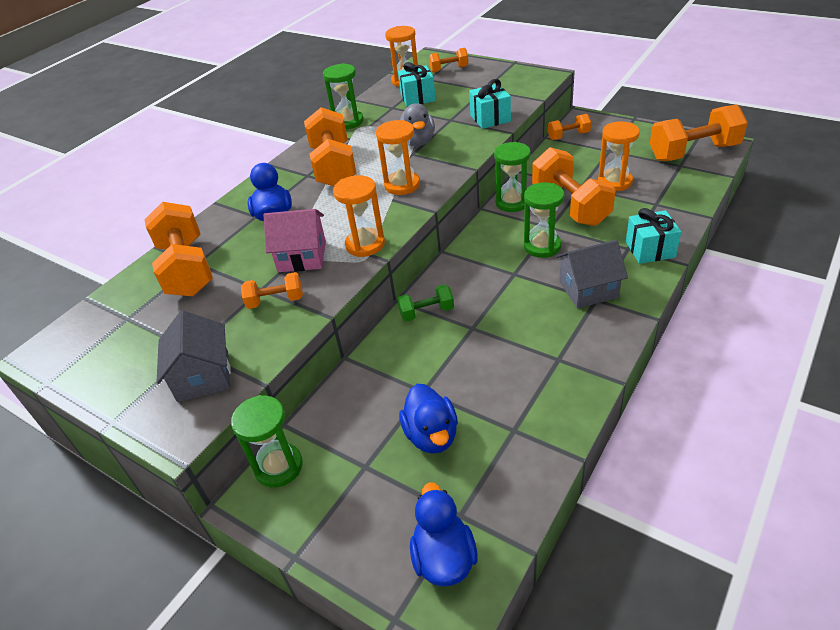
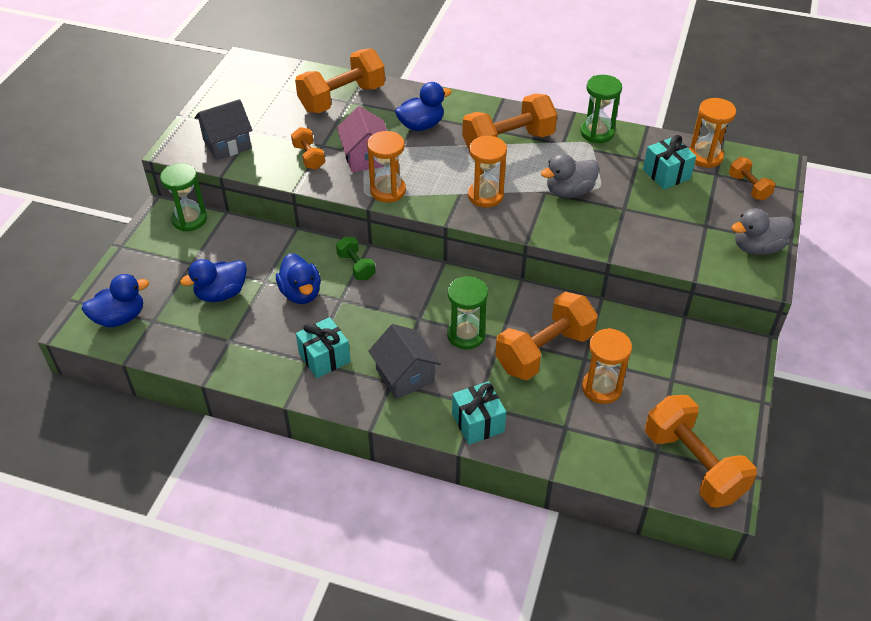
camera: 70 degrees right, 5 degrees up
turquoise gift [469,79,511,129] -> turquoise gift moved to [296,317,351,378]
green hourglass [494,142,530,212] -> none
orange dumbbell [548,114,591,140] -> none
none -> blue duck [276,253,321,304]
none -> grey duck [732,208,793,255]

